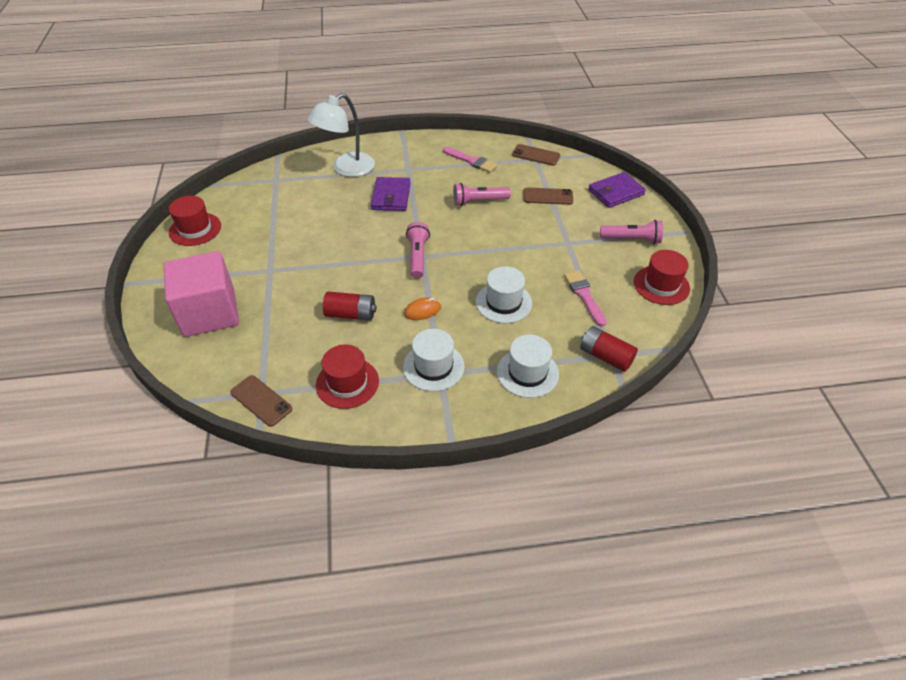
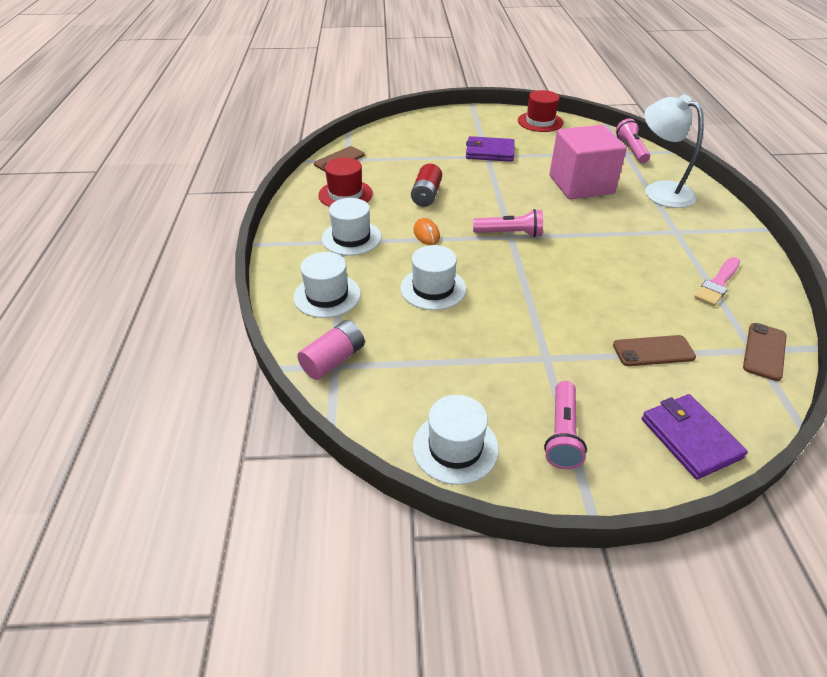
camera: 95 degrees right, 5 degrees down
pink cube [164,251,239,337] -> pink cube moved to [549,125,627,199]
purple wallet [371,177,411,211] -> purple wallet moved to [466,136,515,162]
pink flashlight [453,183,511,206] -> pink flashlight moved to [616,119,650,163]
brown phone [524,187,573,205] -> brown phone turned 75 degrees clockwise [613,335,696,366]
pink brush [564,270,607,327] -> none
red battery [580,326,638,372] -> pink battery [297,320,365,380]
red hat [634,250,690,305] -> white hat [413,395,499,485]

